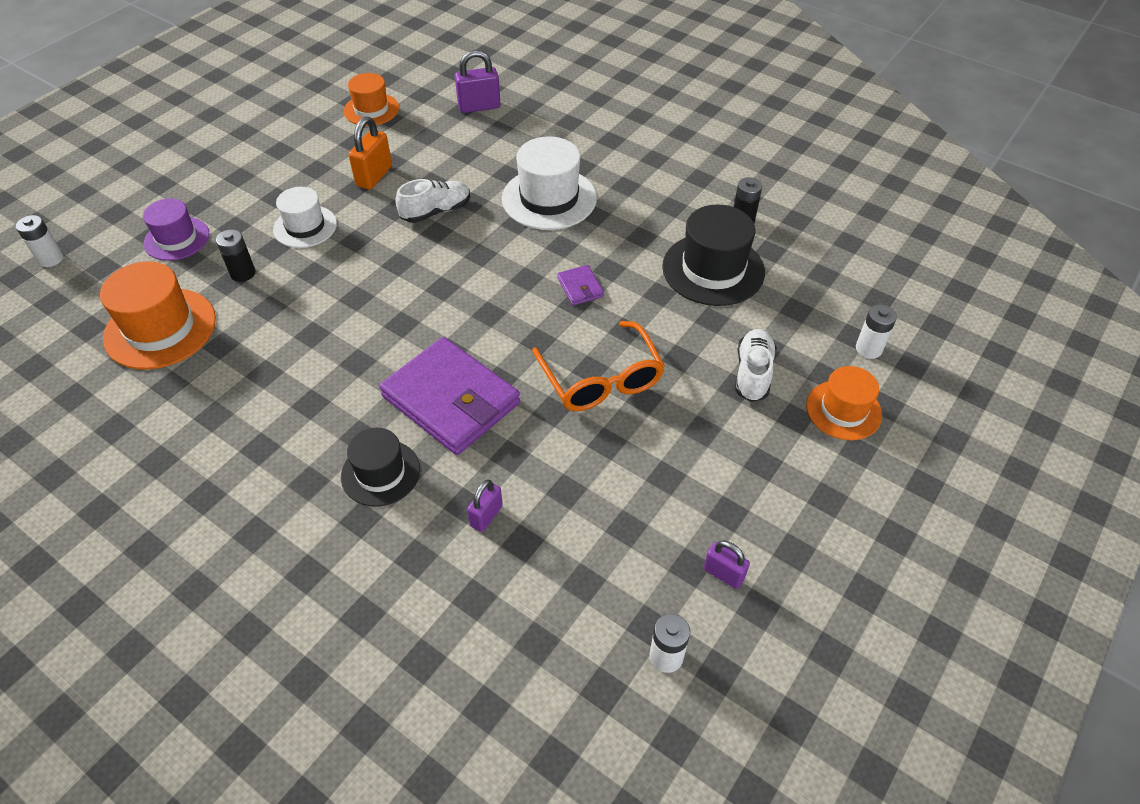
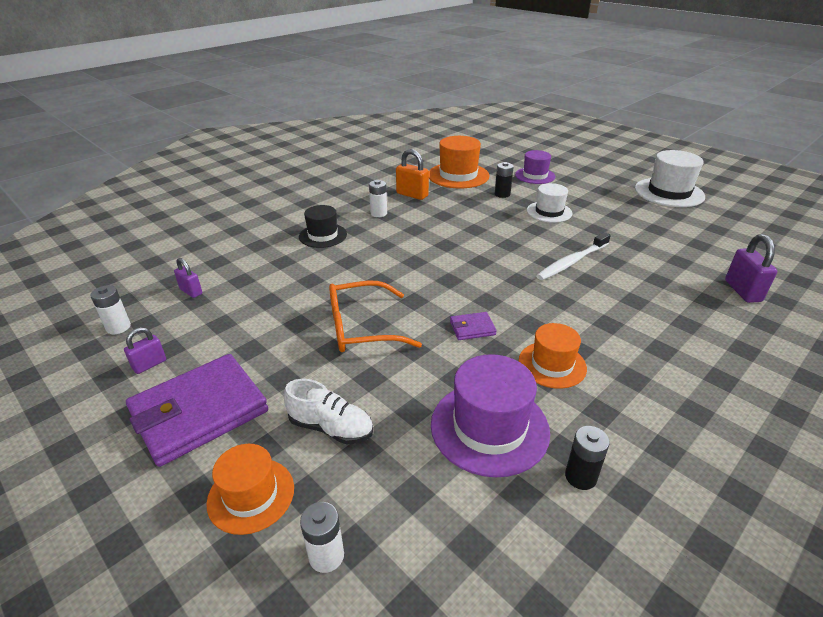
camera: 100 degrees right, 15 degrees down
white battery [16,215,64,267] -> white battery moved to [369,180,387,217]
orange hat [344,73,399,126] -> orange hat moved to [519,323,587,389]
orange padlock [348,117,392,190] -> orange padlock moved to [396,149,429,200]
purple wallet [379,337,520,455] -> purple wallet moved to [126,354,268,467]
white shoe [395,179,470,223] -> white toothbrush [536,232,611,280]
purple padlock [467,479,503,532] -> purple padlock moved to [174,258,202,298]
white hat [502,136,597,230] -> white hat moved to [635,150,705,207]
black hat [662,205,765,306] -> purple hat [431,354,550,477]

